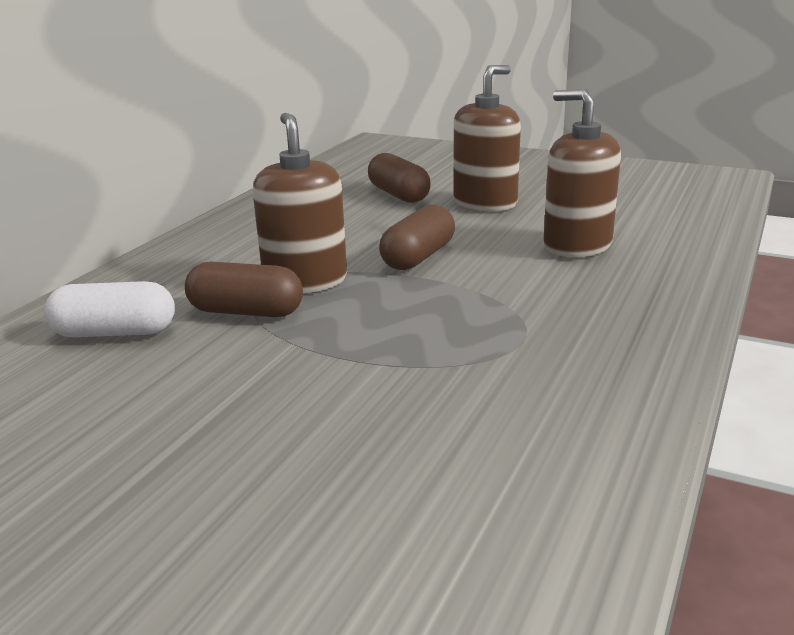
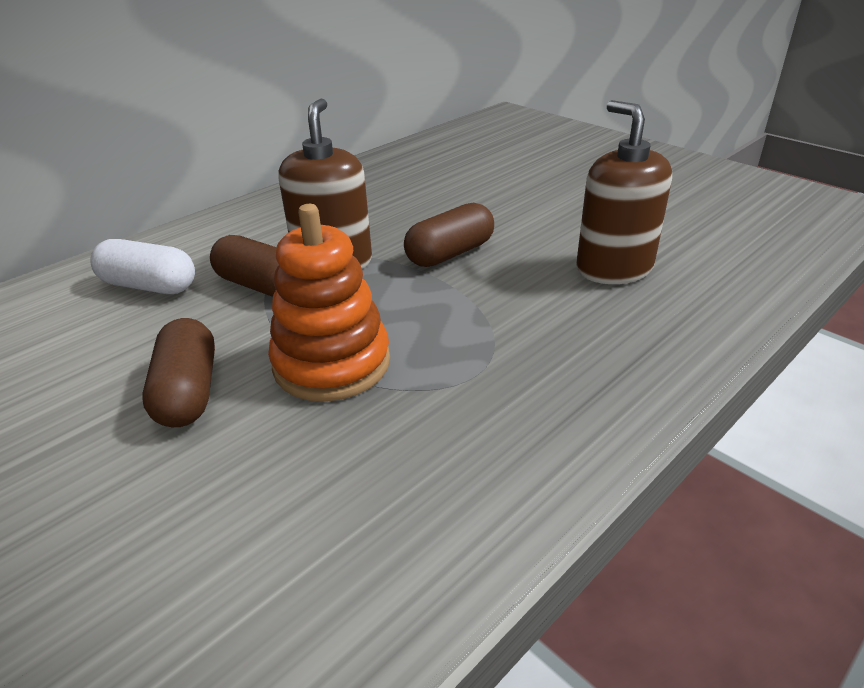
camera: 20 degrees right, 10 degrees up
brown capsule [368,153,431,203] -> brown capsule moved to [142,318,215,427]
brown soap dispenser [454,65,521,212] -> none
none -> orange stacking toy [268,204,390,402]

